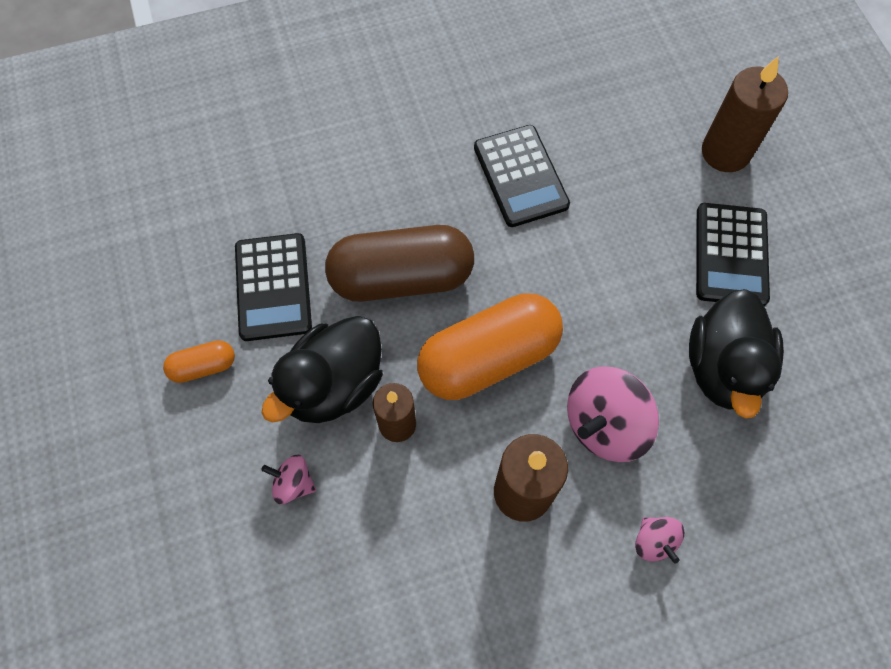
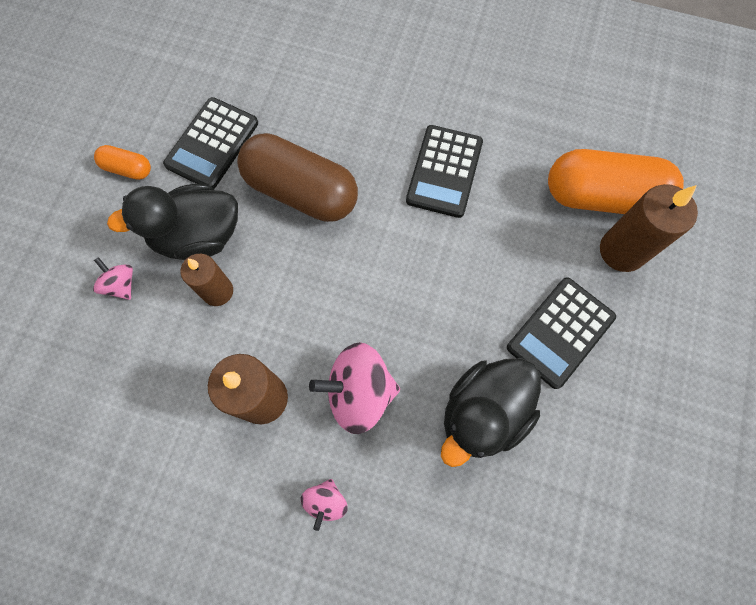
camera: 35 degrees right, 5 degrees up
orange capsule [417,293,563,400] -> orange capsule moved to [548,149,684,214]

